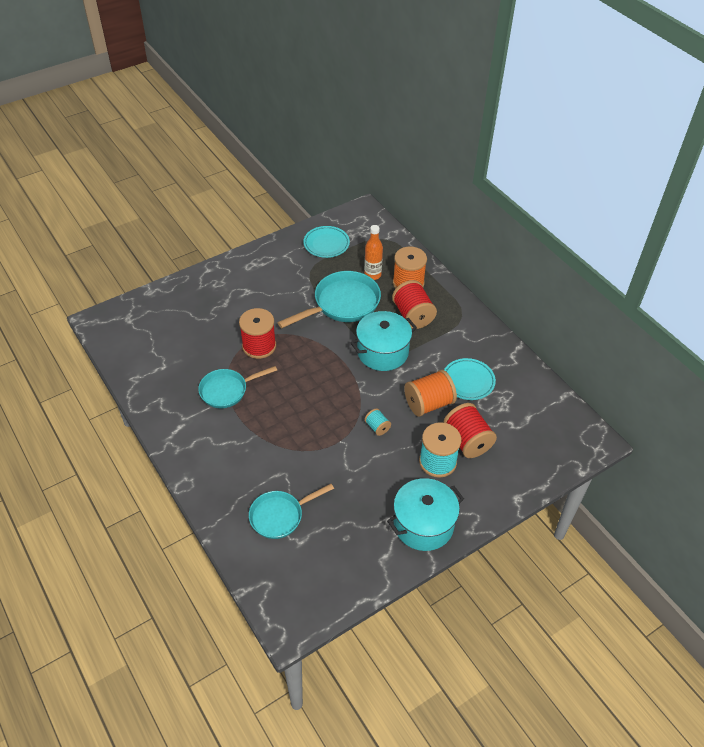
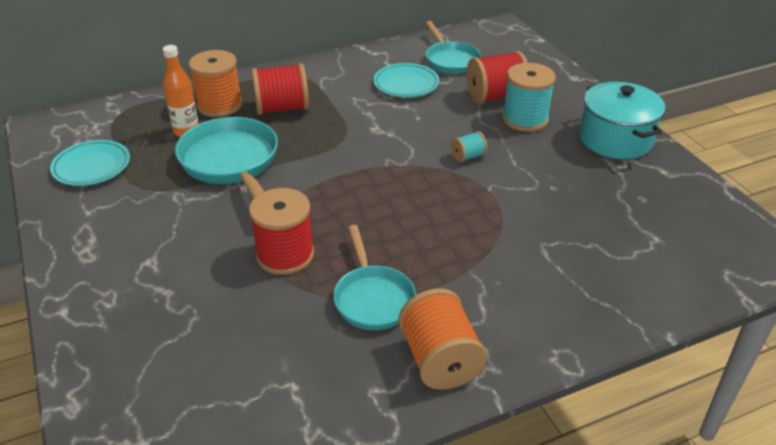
camera: 80 degrees left, 10 degrees down
turquoise pan [249,484,334,539] -> turquoise pan moved to [425,21,481,74]
turquoise pot [351,311,417,371] -> none
orange spool [404,370,457,417] -> orange spool moved to [399,288,487,390]

